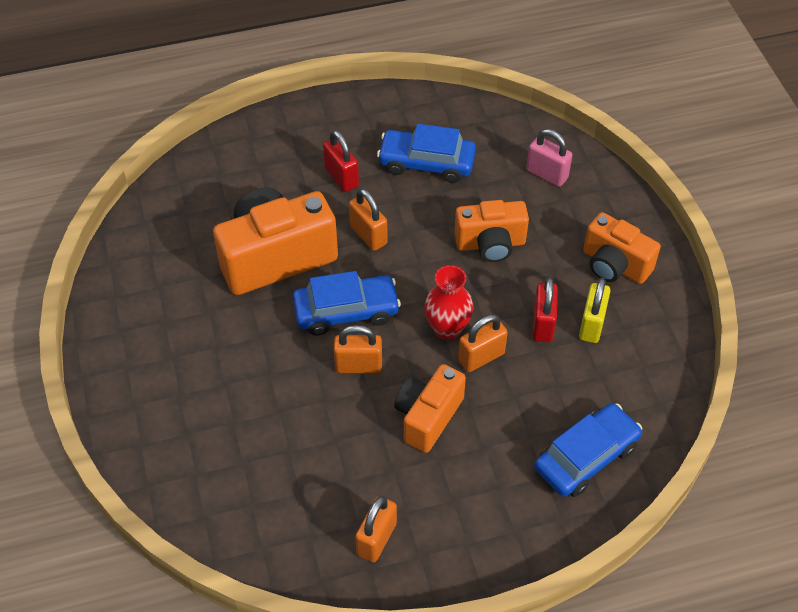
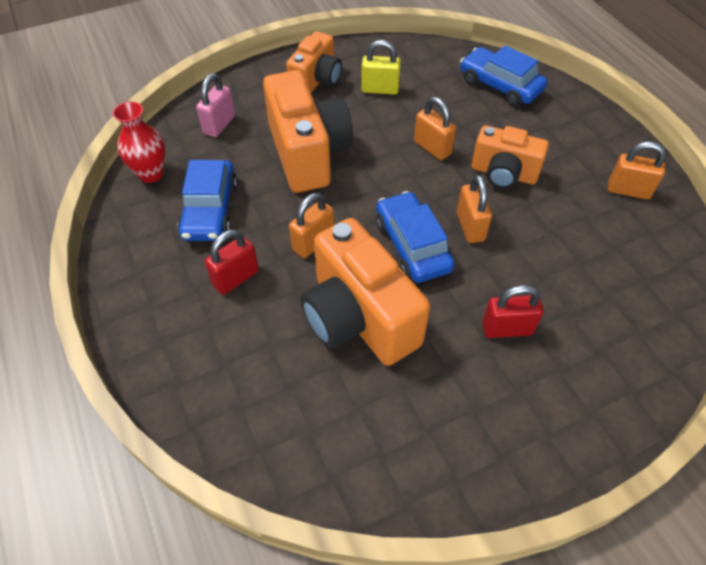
camera: 100 degrees left, 0 degrees up
red vase [424,265,473,340] -> red vase moved to [113,101,165,183]
orange camera [454,200,529,262] -> orange camera [263,70,353,193], size x1.62
red padlock [532,277,558,342] -> red padlock moved to [482,285,543,338]

